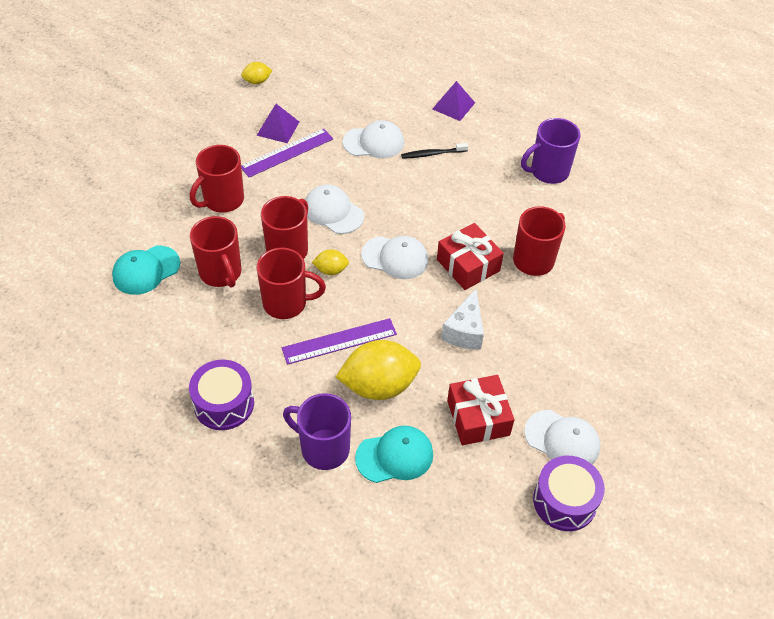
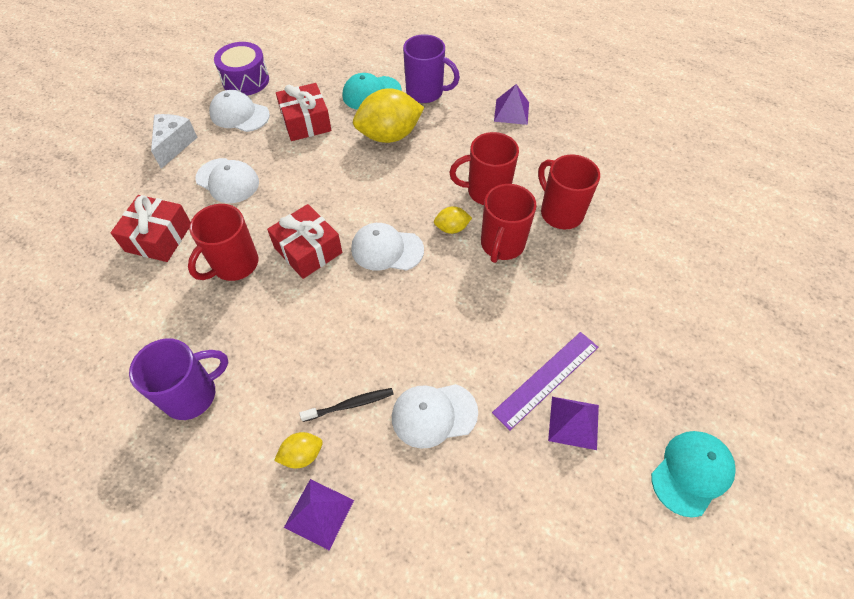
camera: 175 degrees right, 5 degrees up
turquoise cap [112,246,180,295] -> turquoise cap moved to [651,431,736,518]
purple drum [189,360,254,430] -> purple pyramid [494,84,529,125]
red mug [190,145,244,213] -> none
yellow lemon [241,62,272,84] -> yellow lemon moved to [274,432,323,468]
purple ruler [282,318,397,365] -> none
white cap [305,185,364,234] -> white cap moved to [195,158,259,203]
white cheese [441,289,484,350] -> white cheese moved to [151,114,198,169]
none -> red gift [111,195,190,262]

